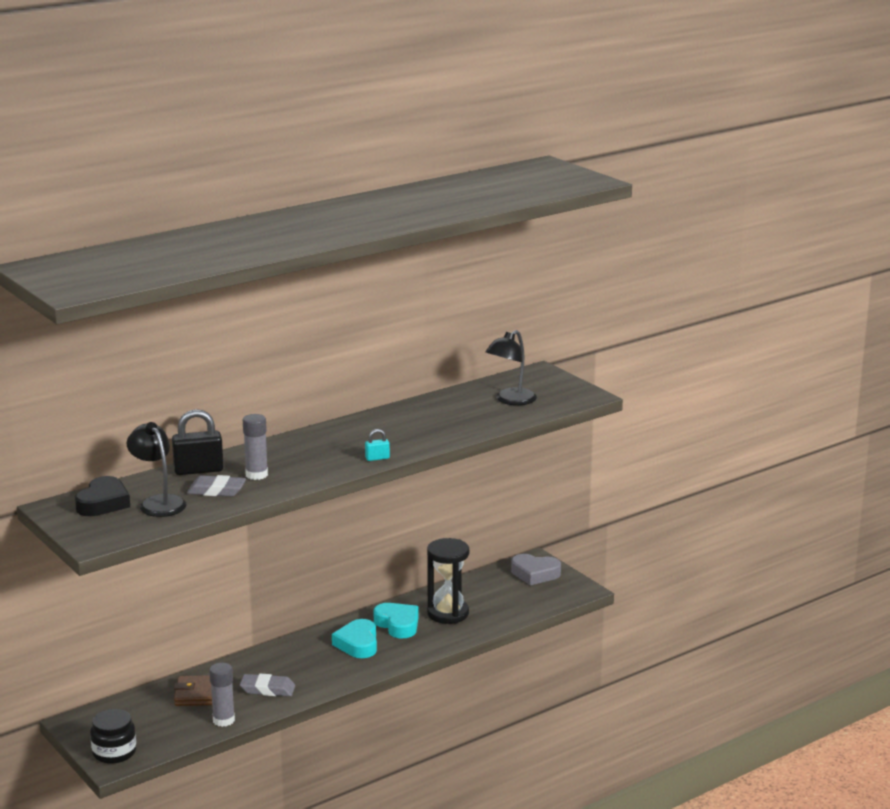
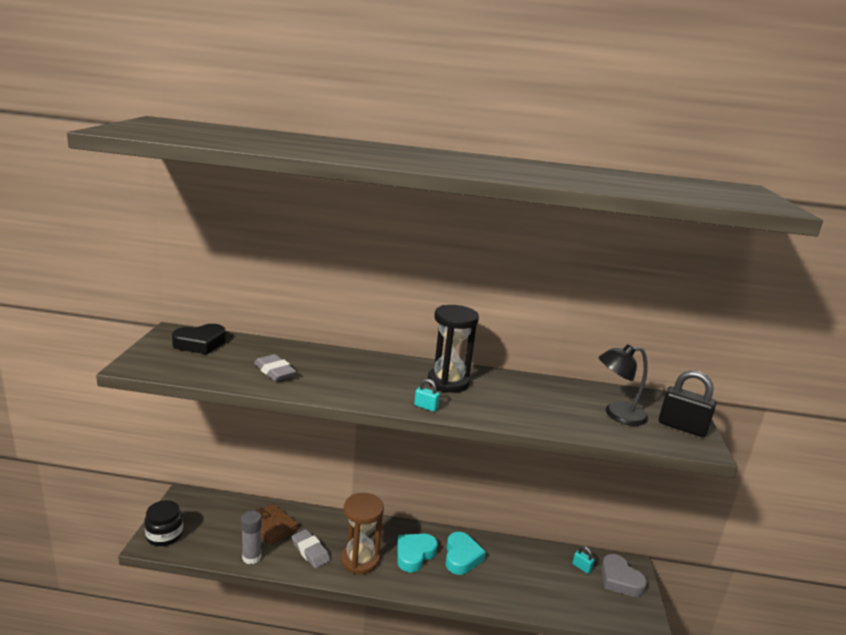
camera: 40 degrees right, 0 degrees up
black lamp [126,422,187,517] -> none
black padlock [172,409,224,475] -> black padlock moved to [659,370,716,437]
grey glue stick [243,414,268,480] -> none
black hourglass [427,538,469,624] -> black hourglass moved to [428,305,479,393]
none -> brown hourglass [341,493,384,574]
none -> turquoise padlock [572,546,594,574]

